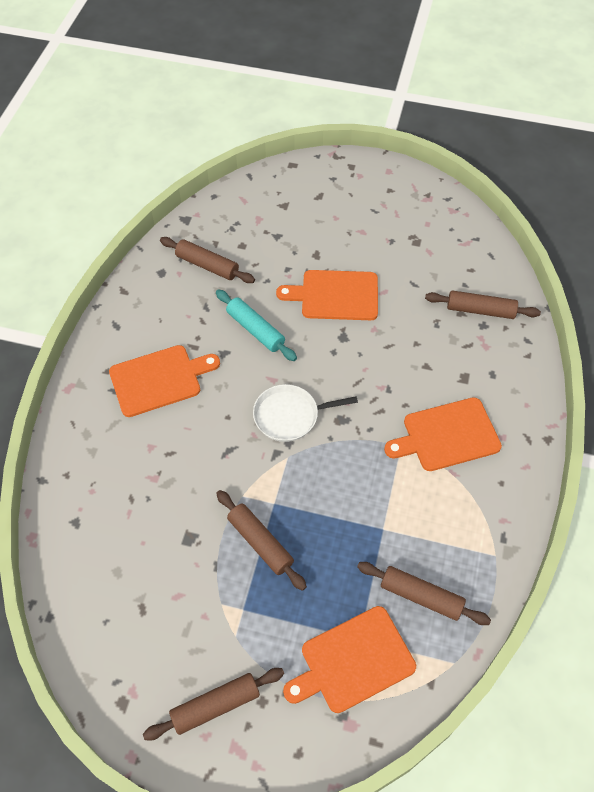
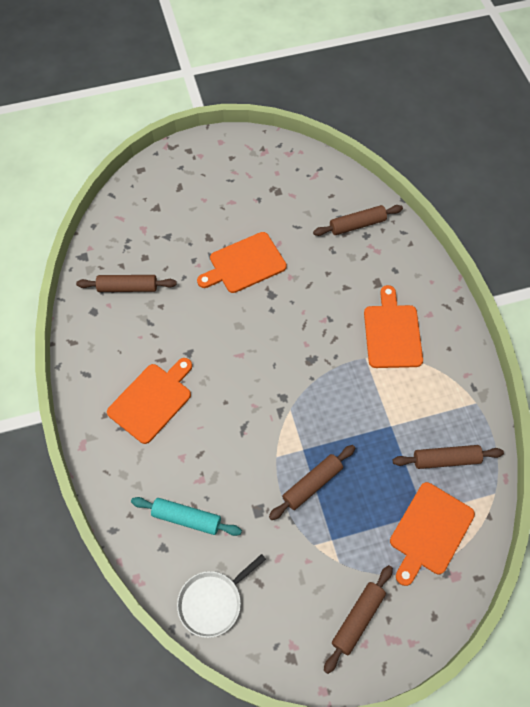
camera: 30 degrees left, 5 degrees up
turquoise rolling pin [216,289,297,361] -> turquoise rolling pin moved to [131,497,242,536]
brown rolling pin [216,490,307,591] -> brown rolling pin turned 60 degrees counterclockwise [269,445,355,520]
white pan [253,384,358,442] -> white pan moved to [177,554,266,638]
orange cutting board [384,397,502,471] -> orange cutting board turned 135 degrees clockwise [364,285,423,368]

